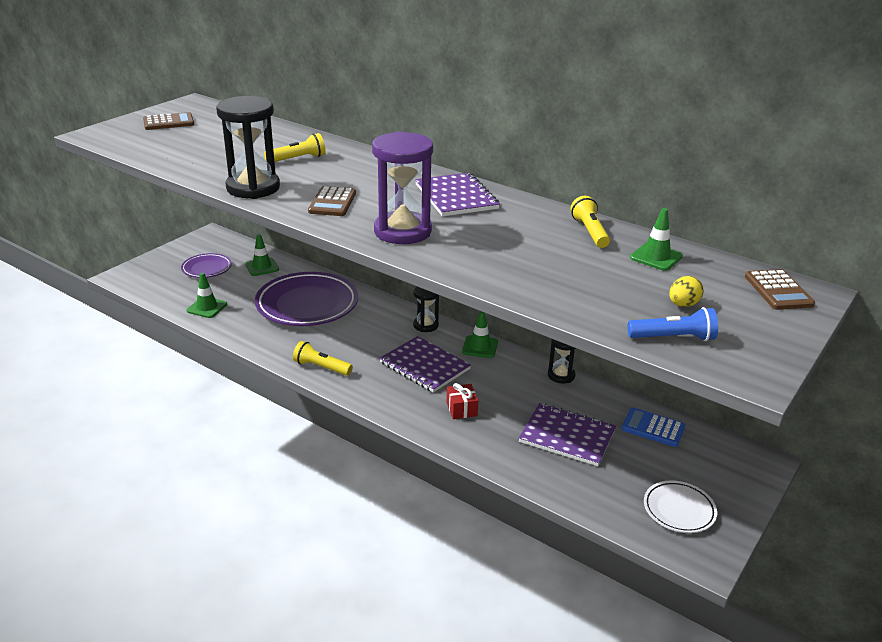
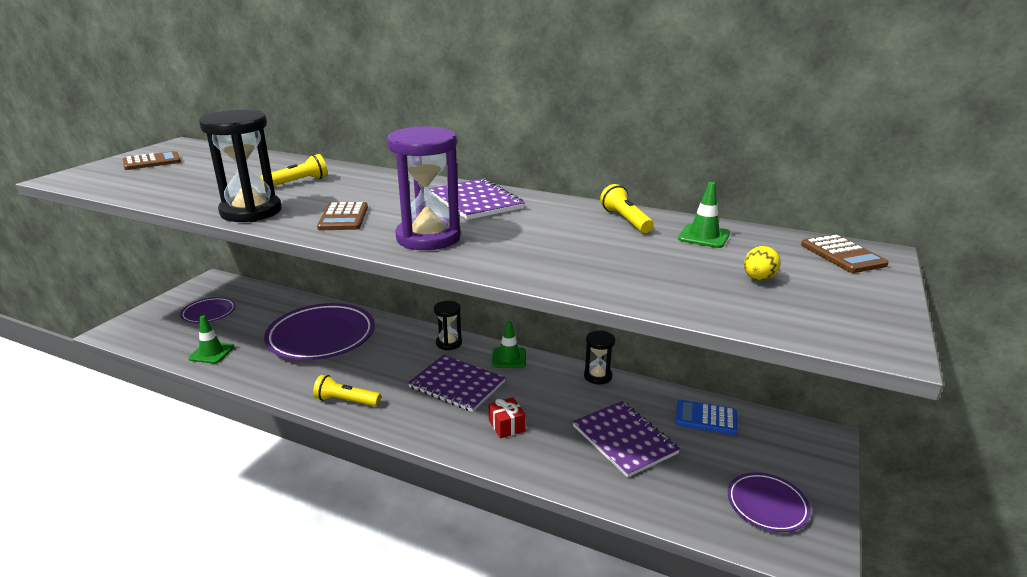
camera: 10 degrees left, 5 degrees down
green traffic cone [245,234,279,276] -> none
purple notebook [519,403,616,466] -> purple notebook turned 45 degrees clockwise [573,401,680,478]
blue flashlight [628,307,718,341] -> none
white plate [644,480,717,533] -> purple plate [728,472,811,532]

